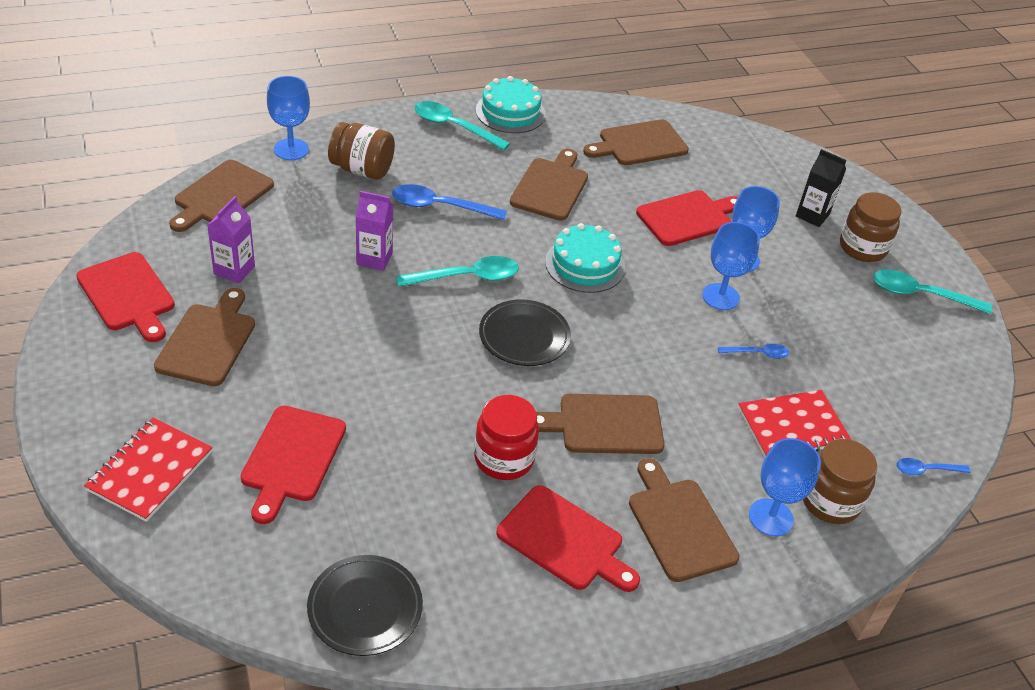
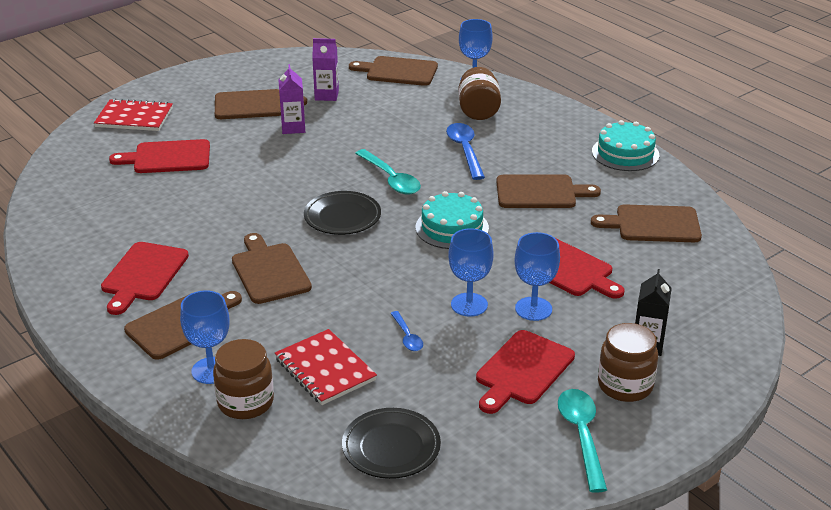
camera: 75 degrees right, 10 degrees down
red cutting board [76,252,175,342] -> red cutting board moved to [476,330,575,414]
black plate [307,555,423,656] -> black plate moved to [342,408,441,479]
purple carton [356,191,393,271] -> purple carton moved to [278,64,305,134]
turquoise spoon [414,101,510,150] -> none
red jar [474,395,539,480] -> none
brown cutting board [583,119,689,165] -> brown cutting board turned 45 degrees counterclockwise [591,204,702,242]
blue spoon [896,458,971,475] -> none

